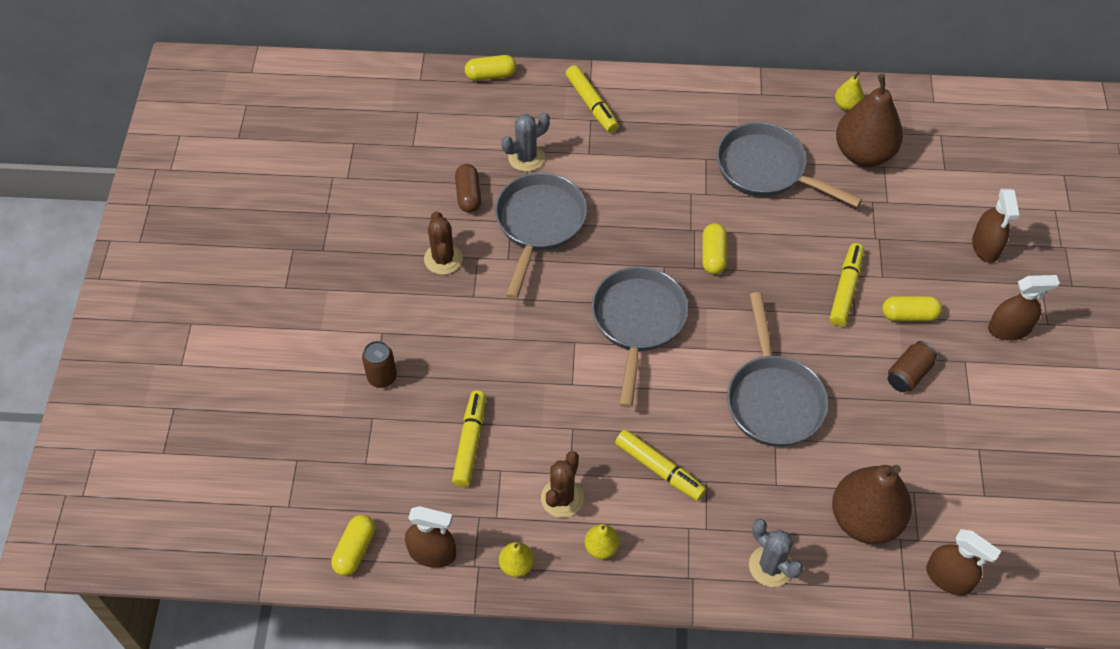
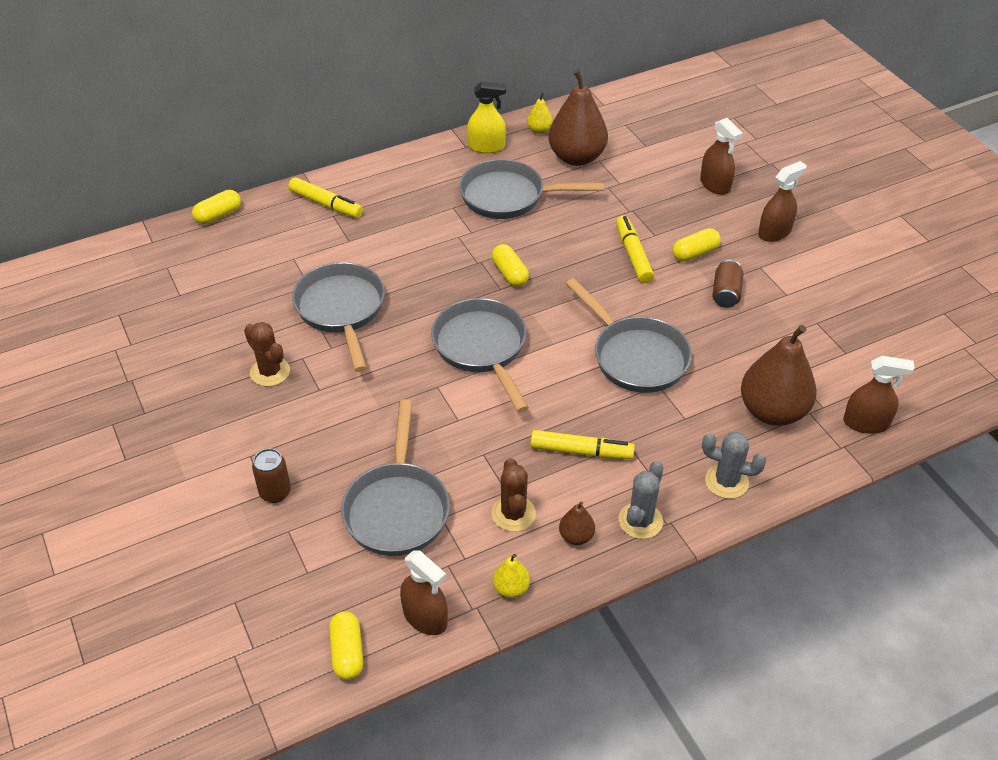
camera: 30 degrees left, 10 degrees down
brown spray bottle [405,506,456,568] -> brown spray bottle turned 60 degrees clockwise [400,550,448,635]
yellow marker [452,390,486,487] -> grey pan [341,399,450,556]
brown capsule [455,164,481,213] -> none
grey cactus [501,112,550,172] -> grey cactus moved to [618,461,664,539]
yellow pear [585,524,620,559] -> brown pear [559,501,595,545]
none -> yellow spray bottle [467,81,506,153]

